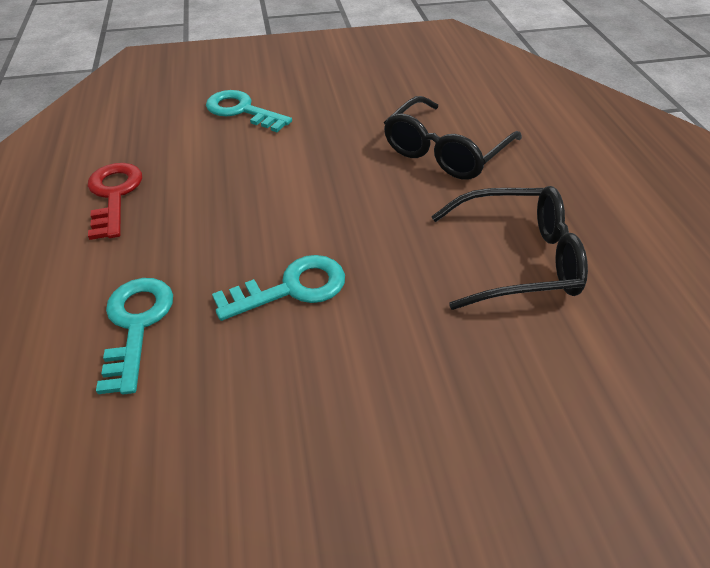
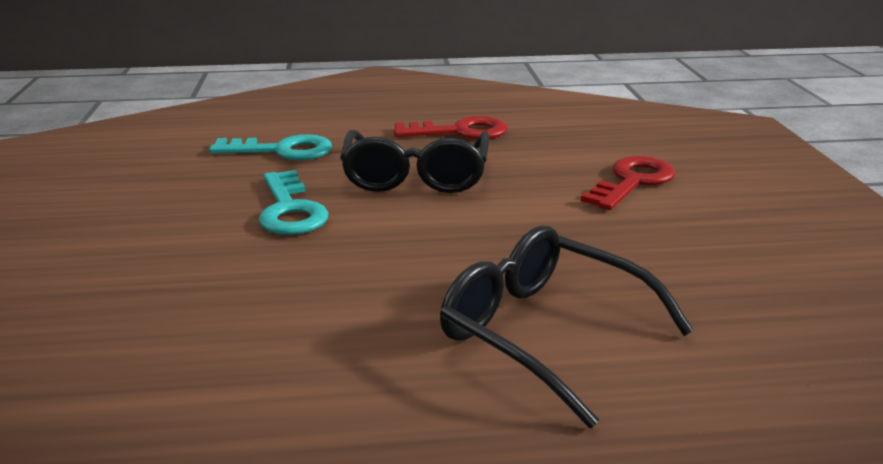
camera: 95 degrees right, 20 degrees down
turquoise key [206,90,292,132] -> red key [581,156,675,210]
black glasses [431,186,588,310] -> black glasses moved to [340,130,489,193]

